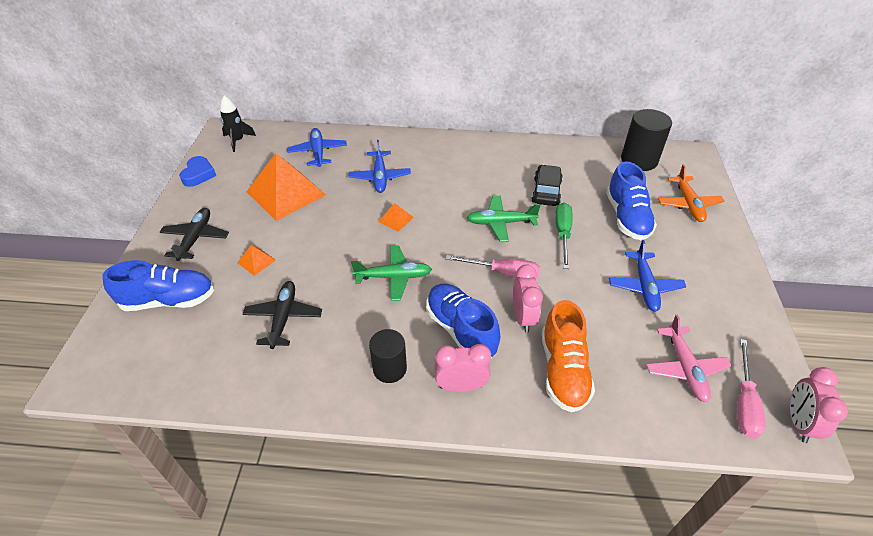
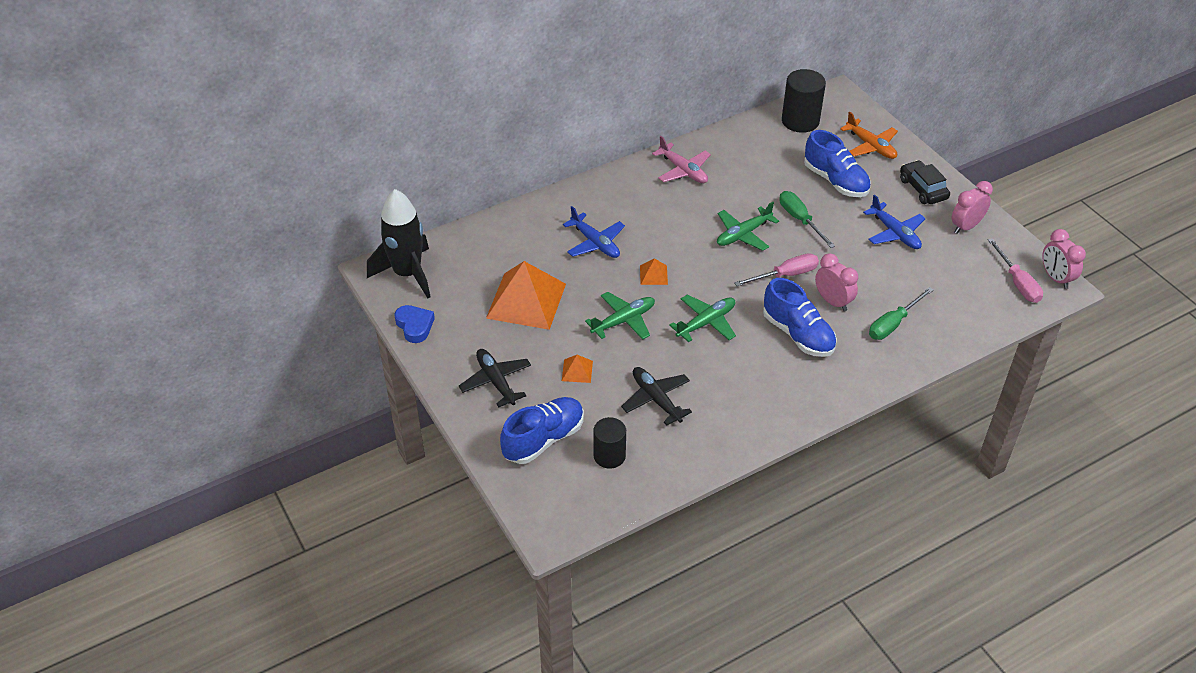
camera: 35 degrees left, 0 degrees up
black rocket [220,96,256,152] -> black rocket [367,189,431,299], size x1.80
blue plane [287,128,347,167] -> none
black cylinder [369,329,407,383] -> black cylinder moved to [593,417,626,469]
blue shoe [426,283,500,358] -> blue shoe turned 150 degrees counterclockwise [763,278,837,357]
pink clock [434,344,491,392] -> pink clock moved to [952,181,993,234]
black car [531,164,563,206] -> black car moved to [900,160,950,204]
orange shoe [542,300,595,412] -> green screwdriver [869,287,934,340]
pink plane [646,315,732,402] -> pink plane moved to [652,136,711,183]
none -> green plane [585,292,655,339]

